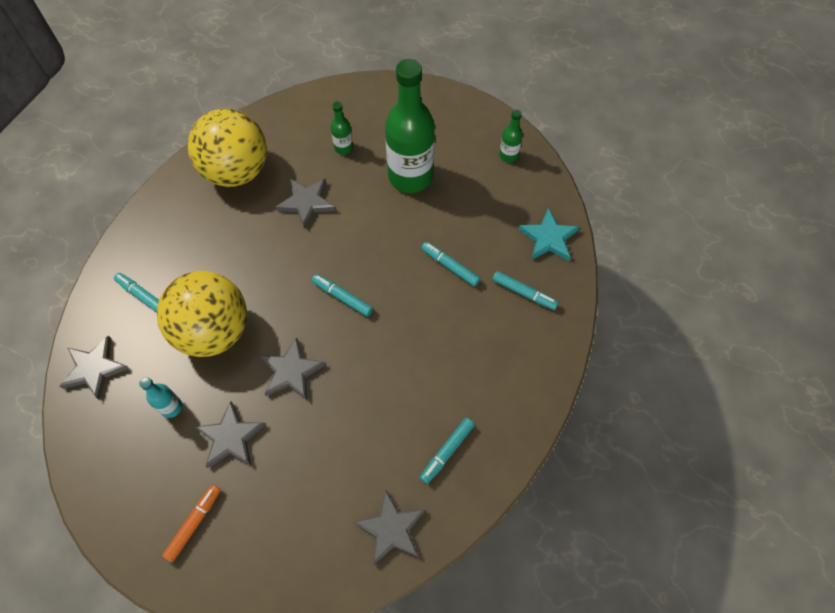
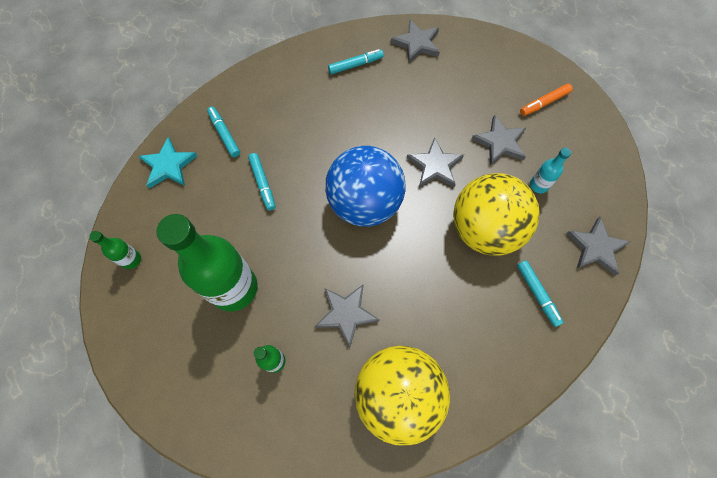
camera: 150 degrees left, 5 degrees up
turquoise marker [312,274,373,317] -> blue ball [325,146,406,227]

